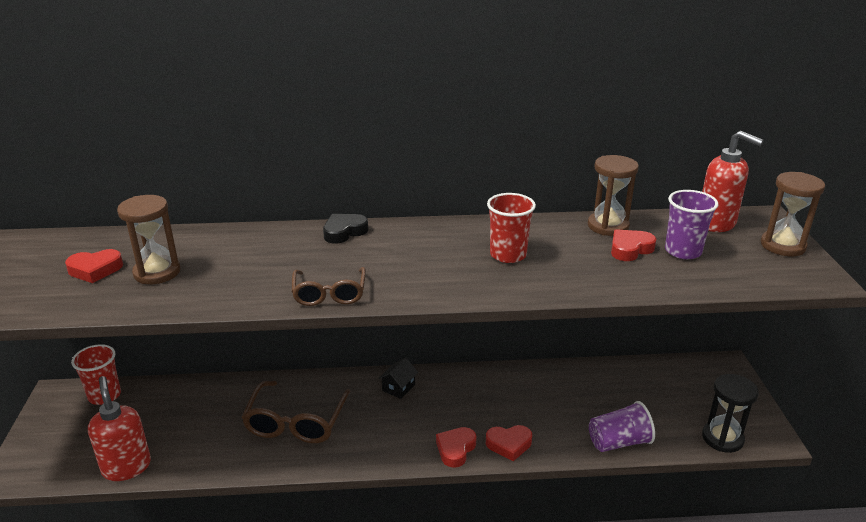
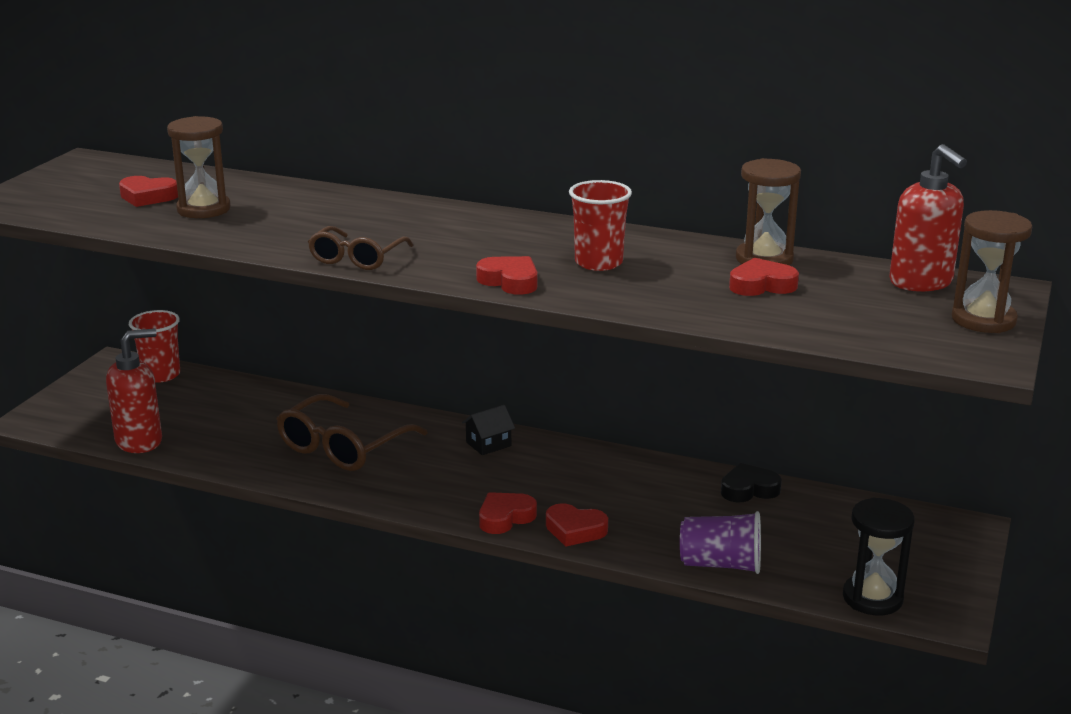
camera: 25 degrees right, 5 degrees down
red soap dispenser [88,376,151,481] -> red soap dispenser turned 60 degrees clockwise [106,329,162,453]
black heart [323,214,368,244] -> black heart moved to [721,463,782,502]
purple cup [665,190,719,259] -> none
none -> red heart [476,256,538,295]

